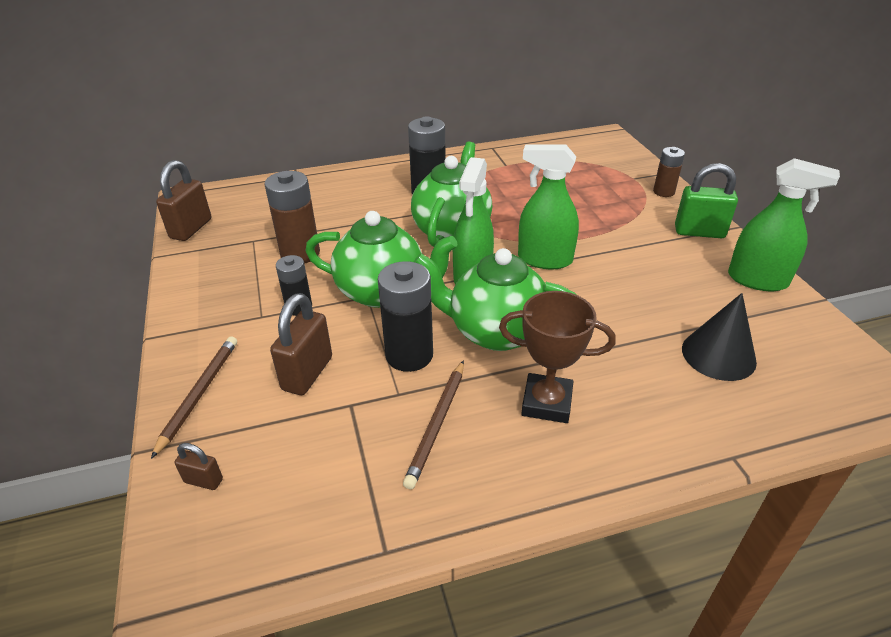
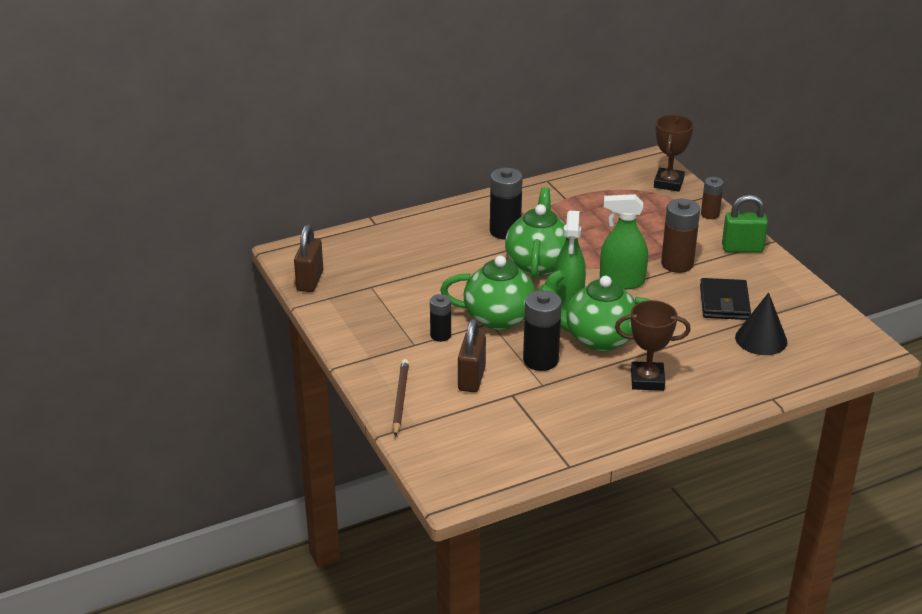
camera: 10 degrees left, 5 degrees down
brown padlock [174,443,223,490] -> none
brown battery [264,171,320,264] -> brown battery moved to [661,199,700,273]
brown pencil [403,360,464,489] -> none
green spray bottle [728,158,840,291] -> none
none -> brown trophy [654,115,694,192]
none -> black wallet [700,278,751,320]

